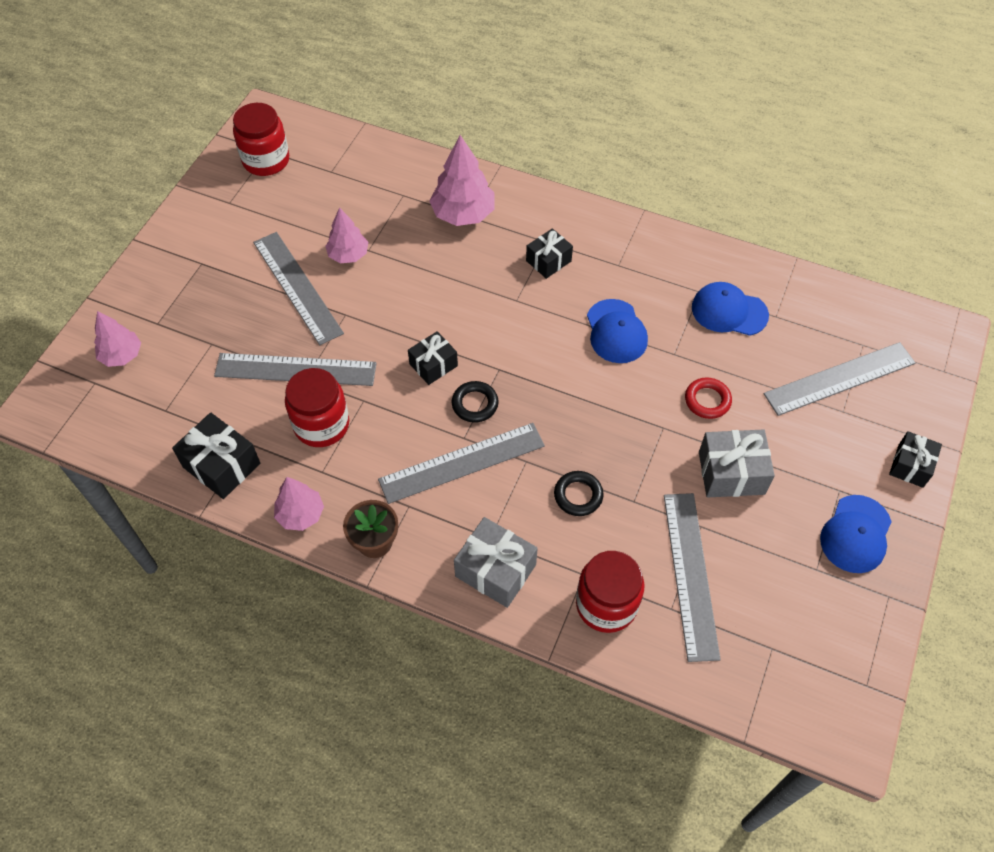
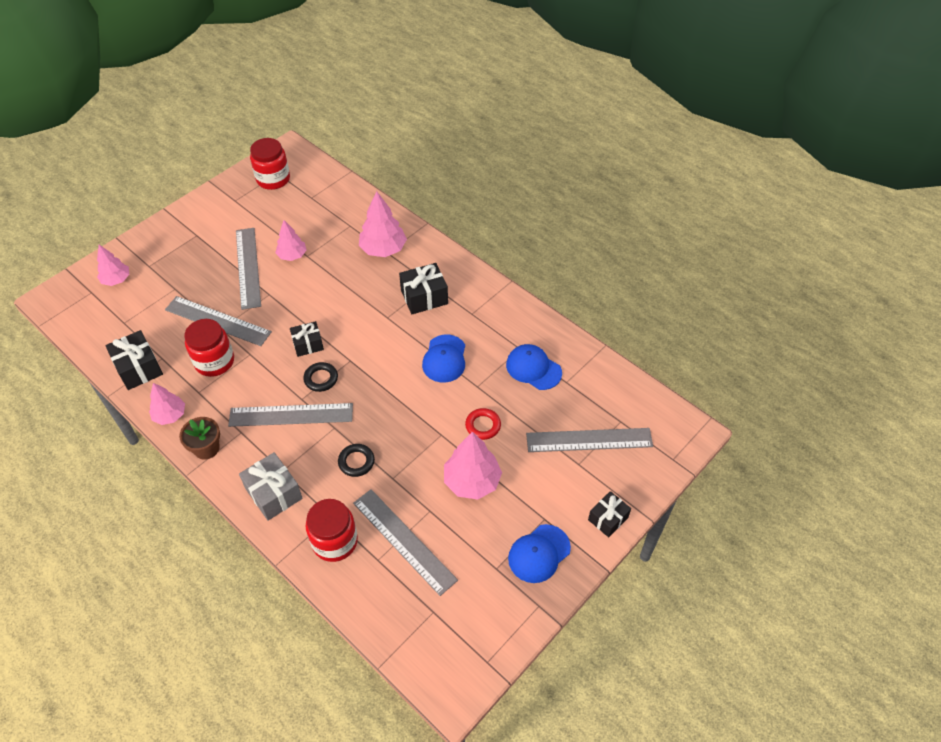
camera: 20 degrees right, 5 degrees down
black gift [526,228,573,279] -> black gift [399,263,448,314], size x1.50
grey ruler [664,493,721,662] -> grey ruler turned 60 degrees counterclockwise [353,489,458,596]
grey gift [699,429,775,497] -> pink tree [444,432,502,499]

